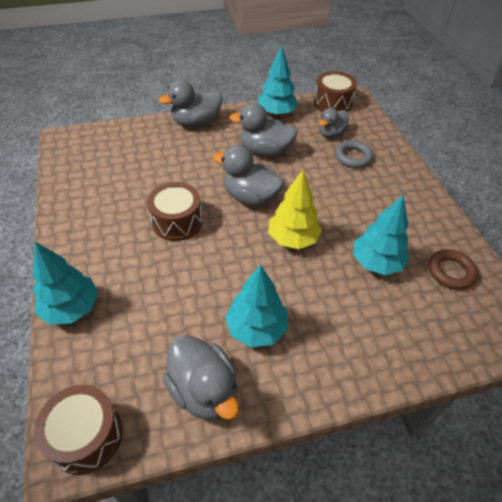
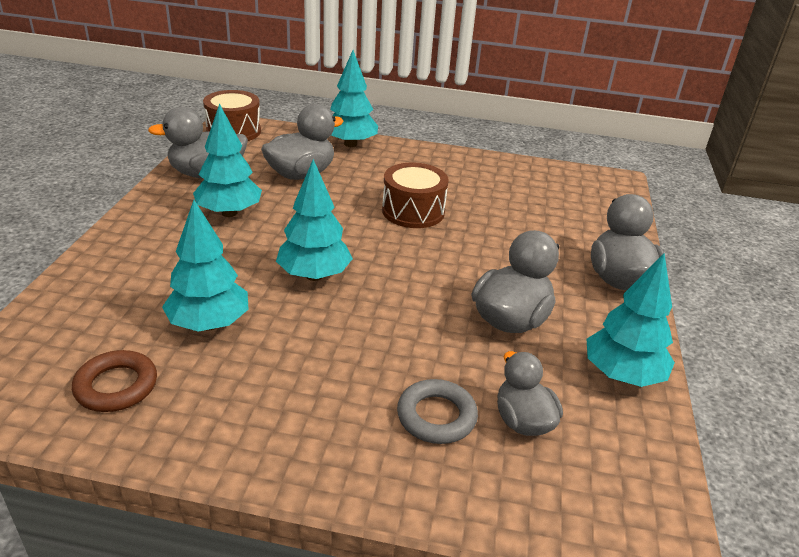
camera: 115 degrees right, 15 degrees down
grey duck [213,145,285,206] -> grey duck moved to [261,104,344,180]
yellow tree [268,170,322,249] -> turquoise tree [276,159,353,281]
brown drum [314,71,357,112] -> none

